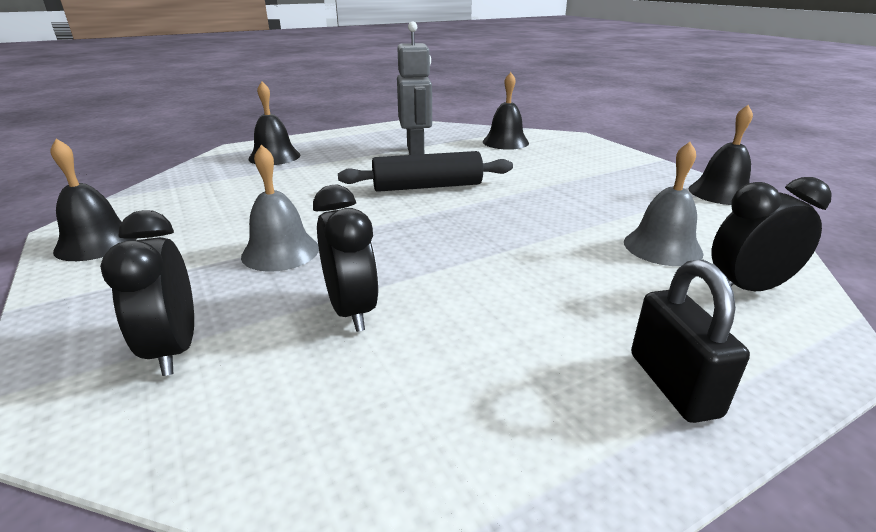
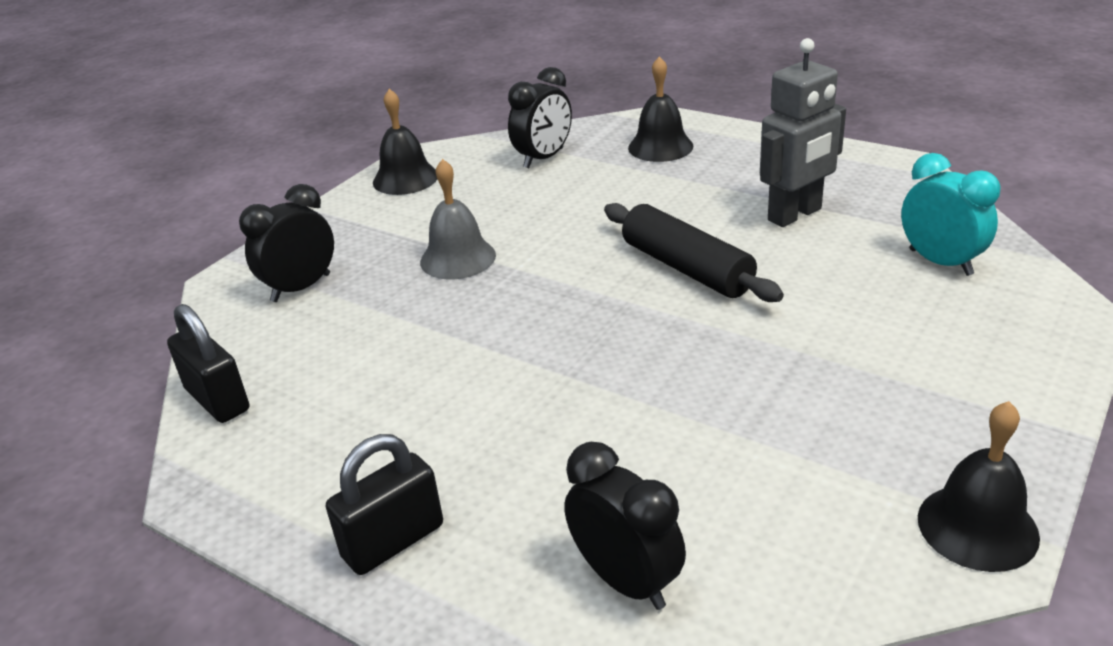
camera: 65 degrees right, 5 degrees up
black clock [313,185,379,332] -> black clock moved to [508,67,572,168]
black bell [483,72,529,150] -> turquoise clock [901,153,1001,276]
grey bell [624,142,704,266] -> none
none -> black padlock [167,304,249,423]

